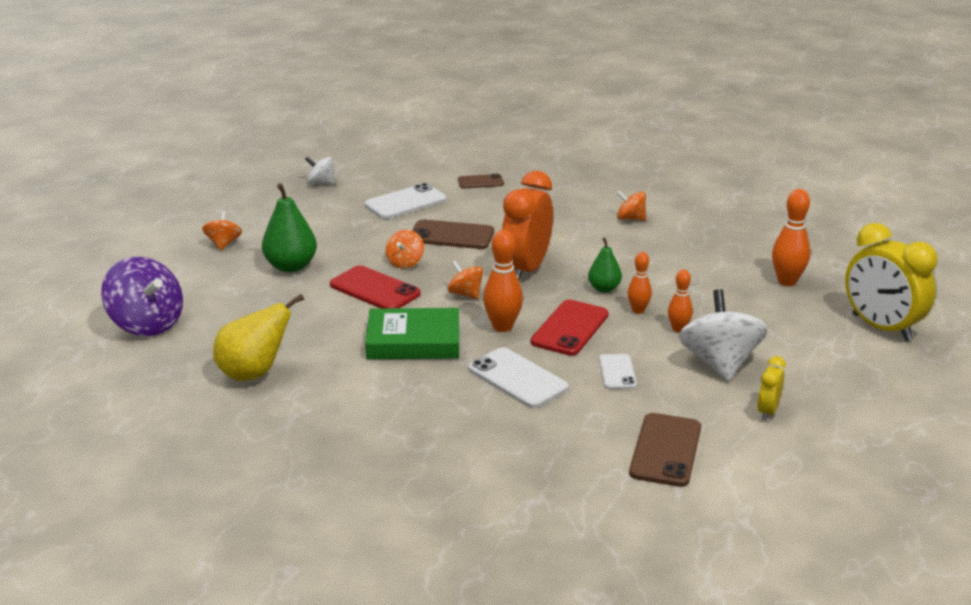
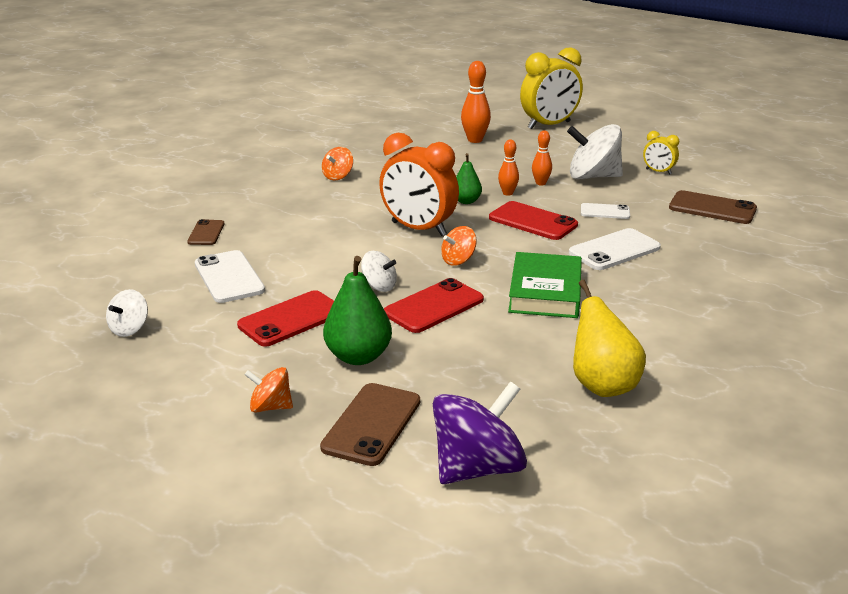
camera: 80 degrees left, 0 degrees up
orange spinning top [386,230,424,269] -> white spinning top [361,251,397,292]
brown phone [412,219,494,249] -> brown phone moved to [320,383,420,466]
orange bowling pin [483,230,523,332] -> none
none -> red phone [237,290,334,346]

